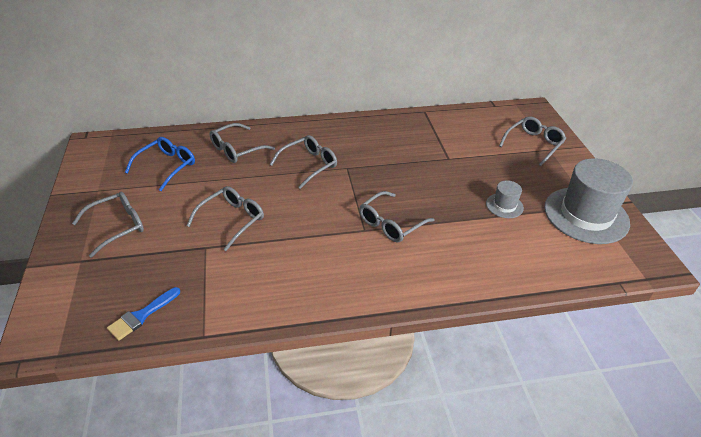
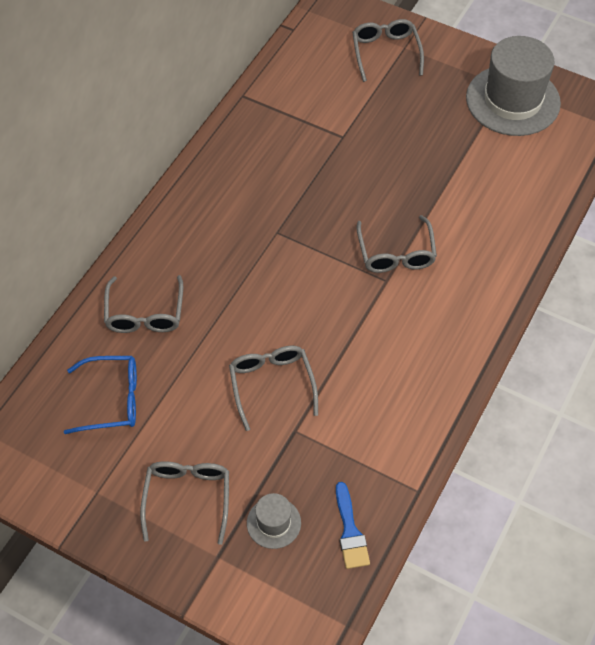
camera: 50 degrees left, 15 degrees up
blue glasses [125,137,195,191] -> blue glasses turned 105 degrees clockwise [64,356,137,434]
grey glasses [270,135,337,189] -> none
grey hat [486,180,524,218] -> grey hat moved to [247,493,301,549]

